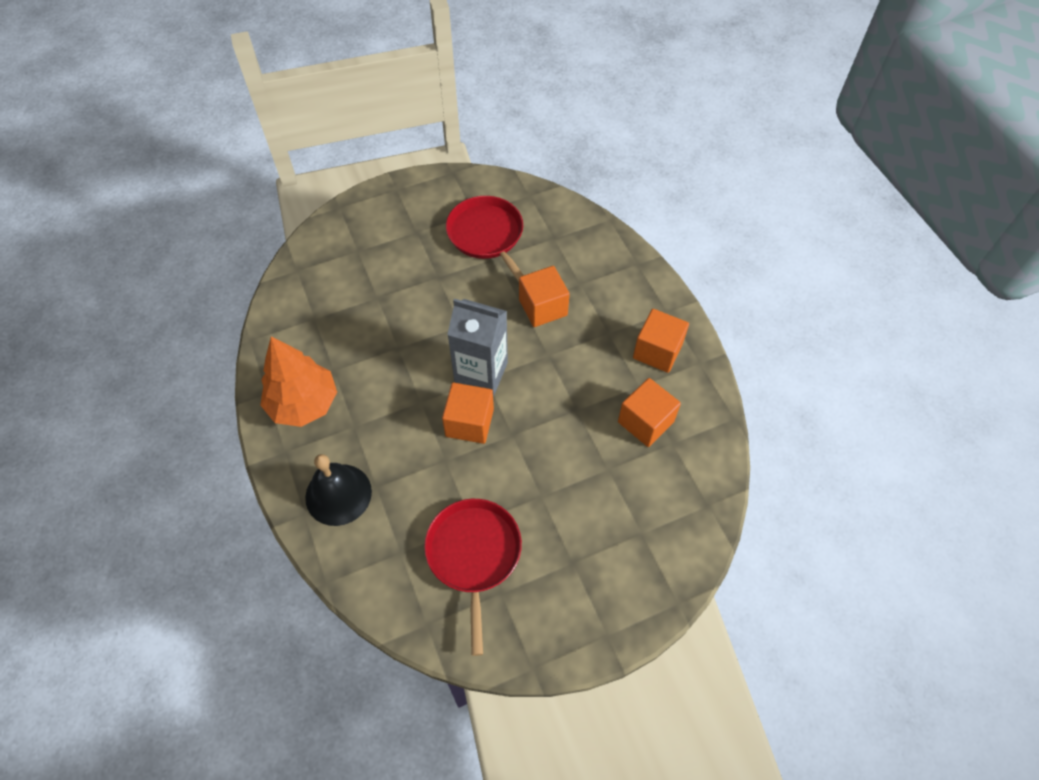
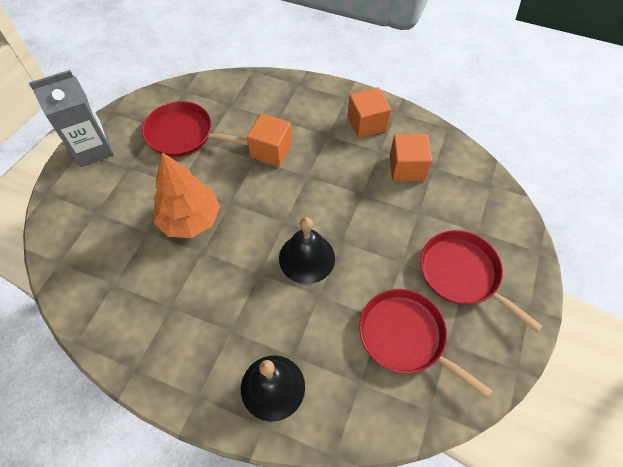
camera: 45 degrees left, 0 degrees up
orange tree [260,337,337,427] -> orange tree moved to [153,152,220,238]
orange cube [442,383,494,444] -> black bell [279,217,335,284]
grey carton [447,299,508,396] -> grey carton moved to [29,70,114,167]
none -> red pan [420,230,543,332]

